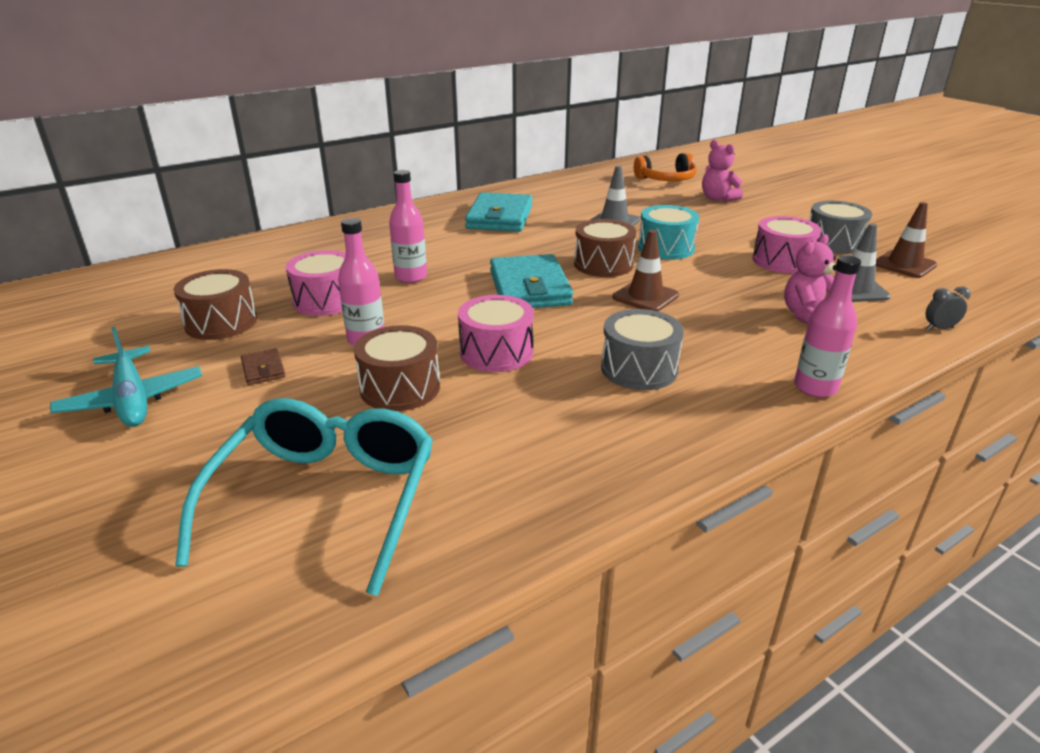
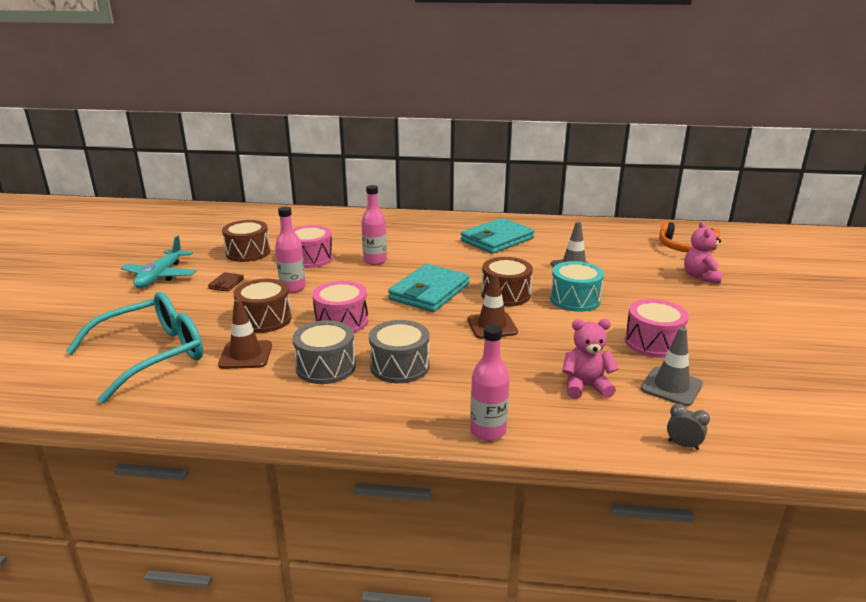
camera: 40 degrees right, 5 degrees down
grey drum [809,201,872,254] -> grey drum moved to [292,320,356,384]
brown traffic cone [876,202,937,278] -> brown traffic cone moved to [218,299,272,369]

